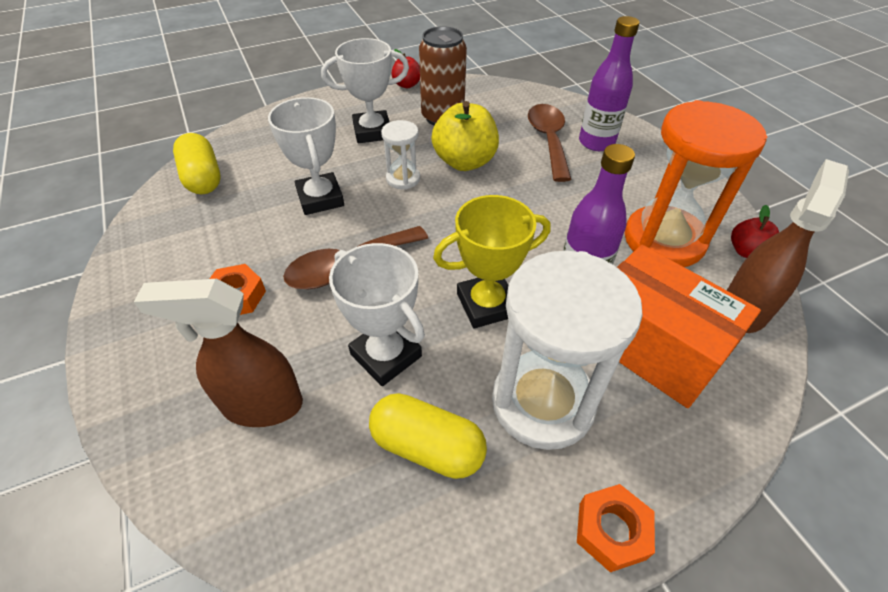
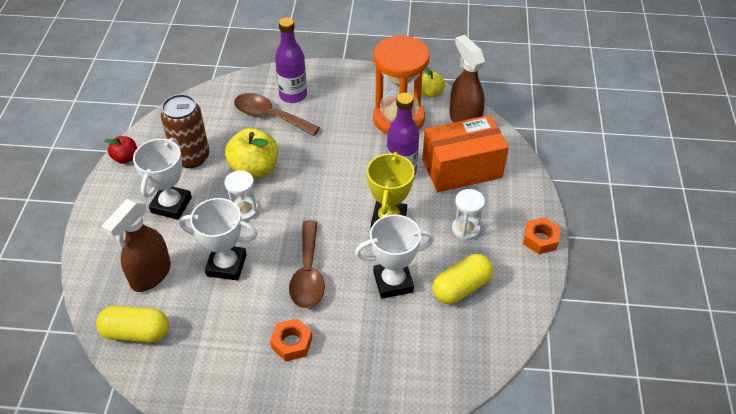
camera: 60 degrees left, 0 degrees up
brown spray bottle [134,279,303,427] -> brown spray bottle moved to [102,199,171,292]
white hourglass [492,251,643,450] -> white hourglass [452,189,485,240], size x0.48
red apple [731,205,779,258] -> yellow apple [421,67,445,97]

